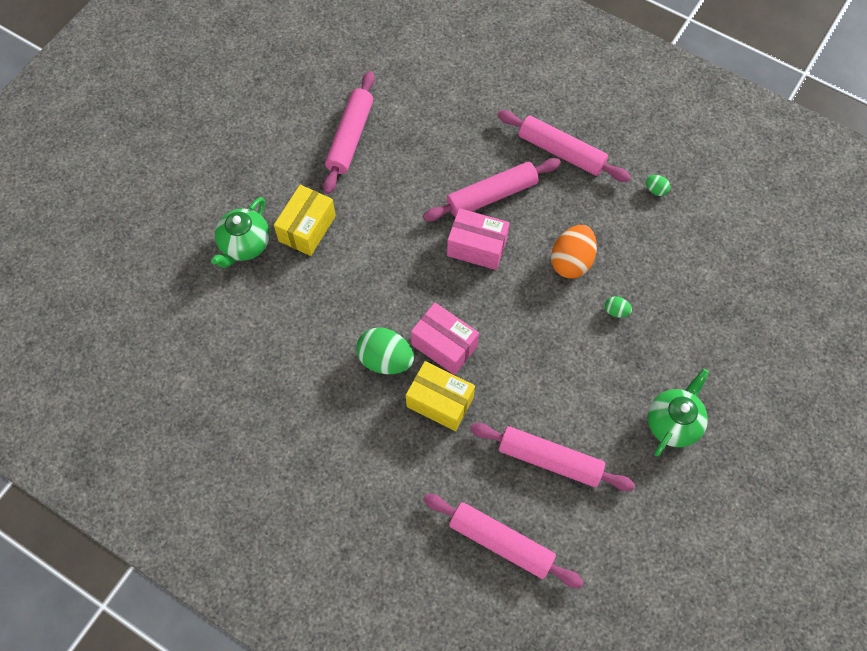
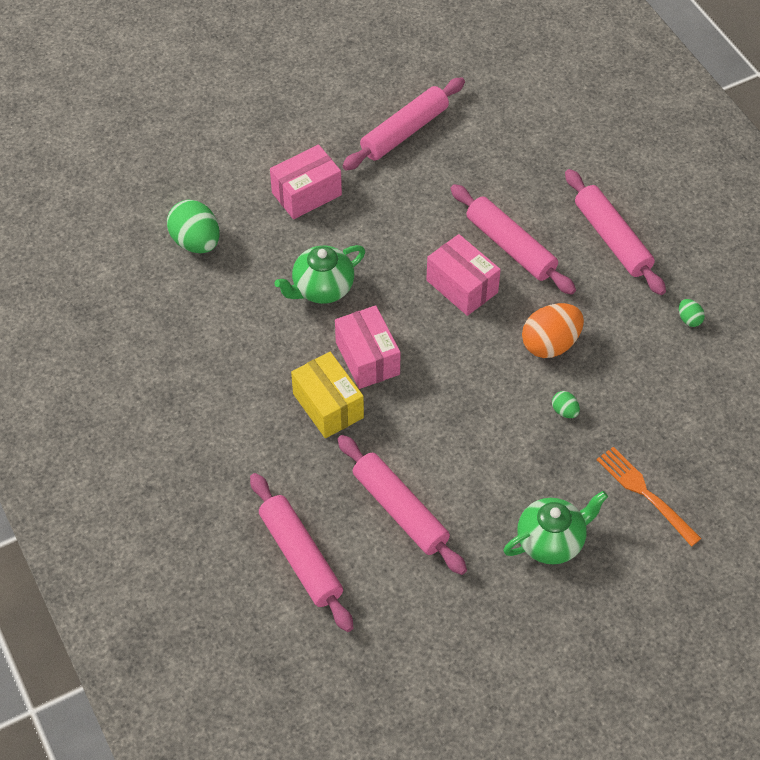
camera: 30 degrees right, 10 degrees down
green teapot [211,197,270,268] -> green teapot moved to [274,245,365,304]
yellow box [274,185,336,256] -> pink box [270,145,342,219]
green egg [357,327,414,374] -> green egg moved to [167,200,219,253]
pink rolling pin [423,158,561,221] -> pink rolling pin turned 45 degrees clockwise [450,184,576,295]
none -> orange fork [597,447,702,547]

